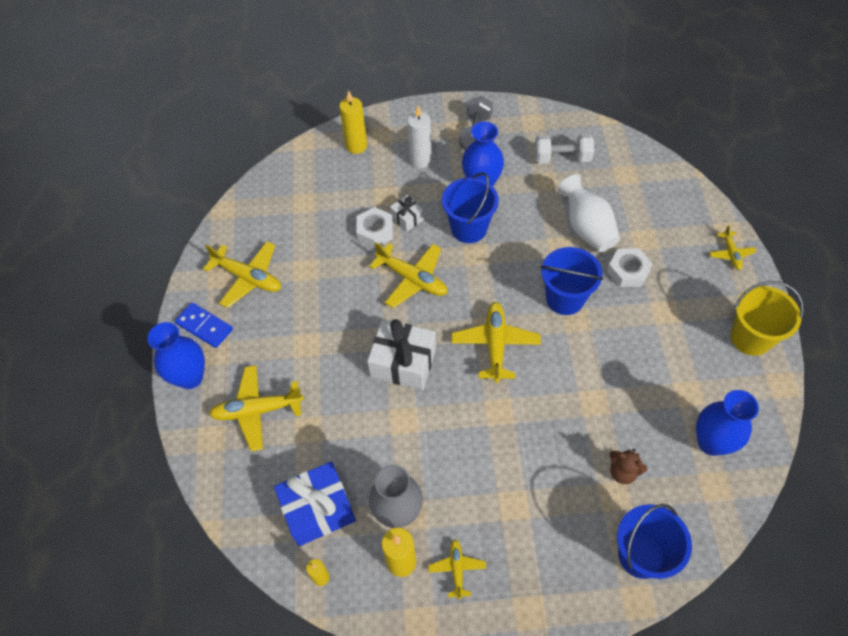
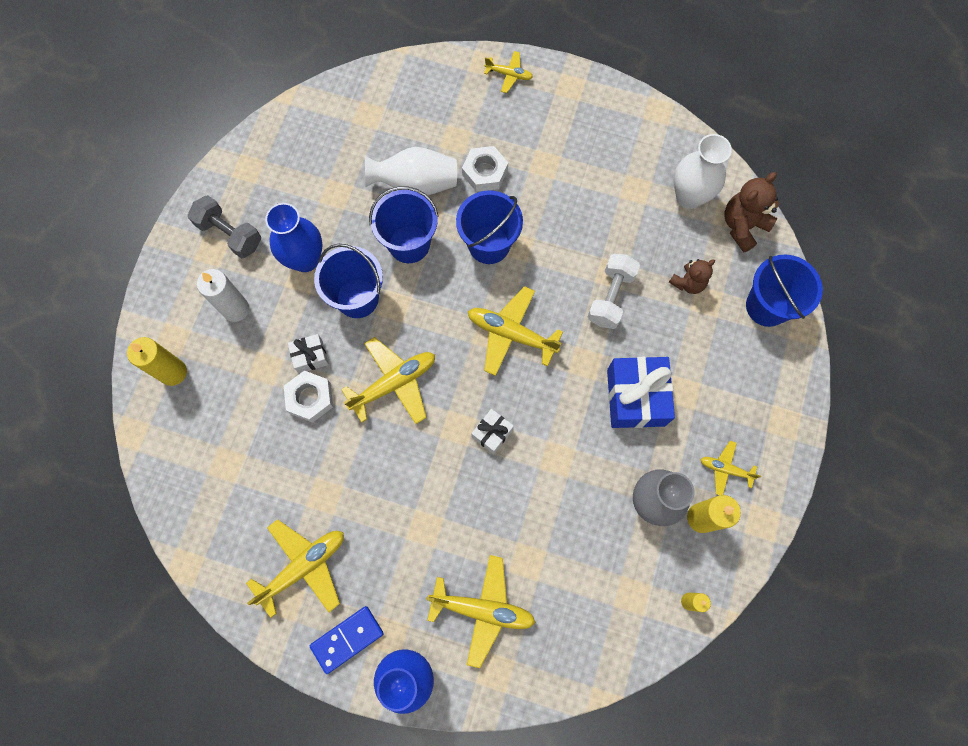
camera: 70 degrees left, 15 degrees up
yellow plane [209,365,304,451] -> yellow plane turned 90 degrees counterclockwise [426,555,536,668]
blue gift [274,461,356,546] -> blue gift moved to [607,357,675,428]
white gift [367,319,436,390] -> white gift [471,409,514,454], size x0.52
white dumbbell [534,133,594,164] -> white dumbbell moved to [587,254,640,329]
blue vase [696,390,759,456] -> white vase [674,134,732,209]
yellow bucket [731,281,804,356] -> none
none -> blue bucket [369,186,439,263]
none -> brown teddy bear [724,172,779,253]

